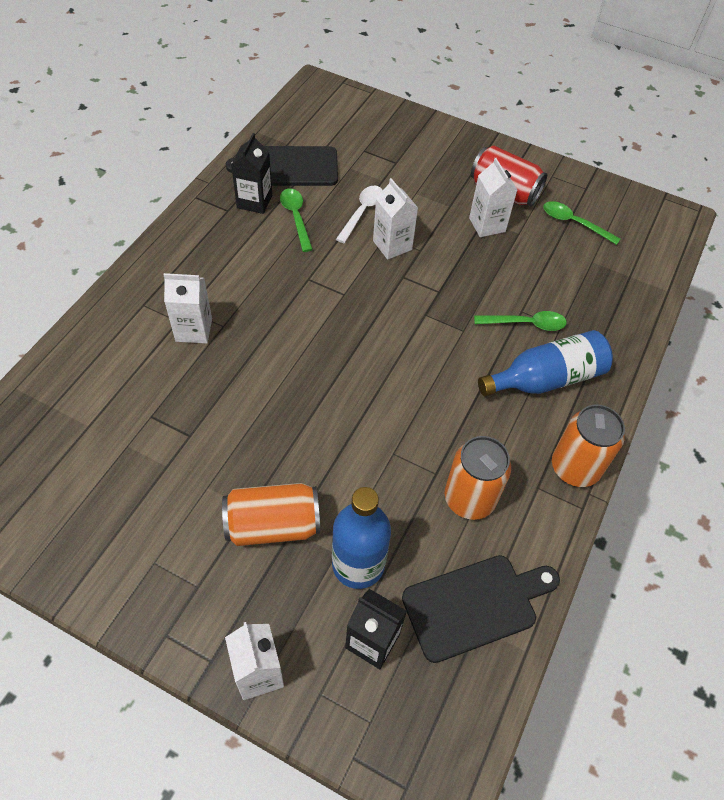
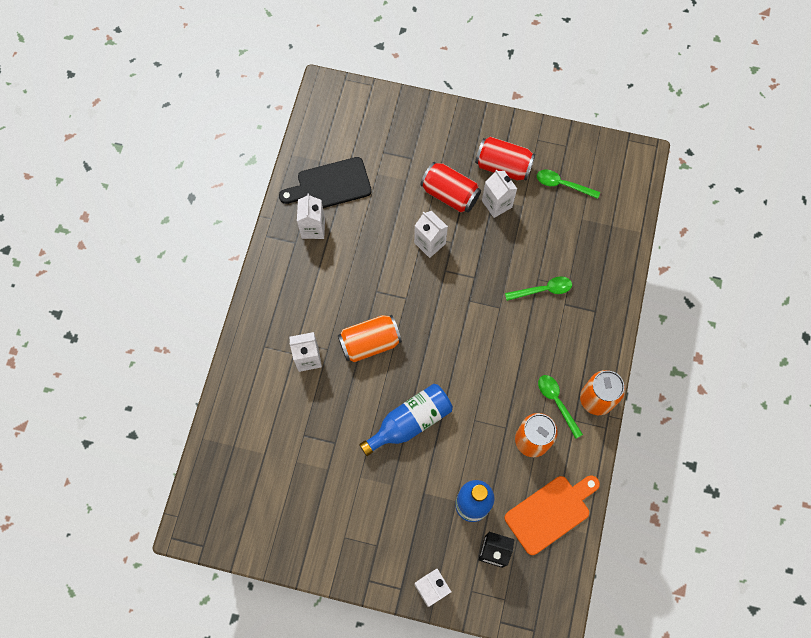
camera: 10 degrees left, 15 degrees up
orange can [222,483,320,546] -> orange can moved to [338,315,402,362]
black carton [231,133,272,214] -> white carton [297,193,325,239]
green spoon [280,189,313,252] -> green spoon moved to [538,375,583,439]
white spoon [336,186,383,243] -> none
black cutting board [402,555,560,663] -> orange cutting board [505,475,600,555]
blue bottle [478,330,613,396] -> blue bottle moved to [359,384,453,456]
none -> red can [420,162,481,212]

